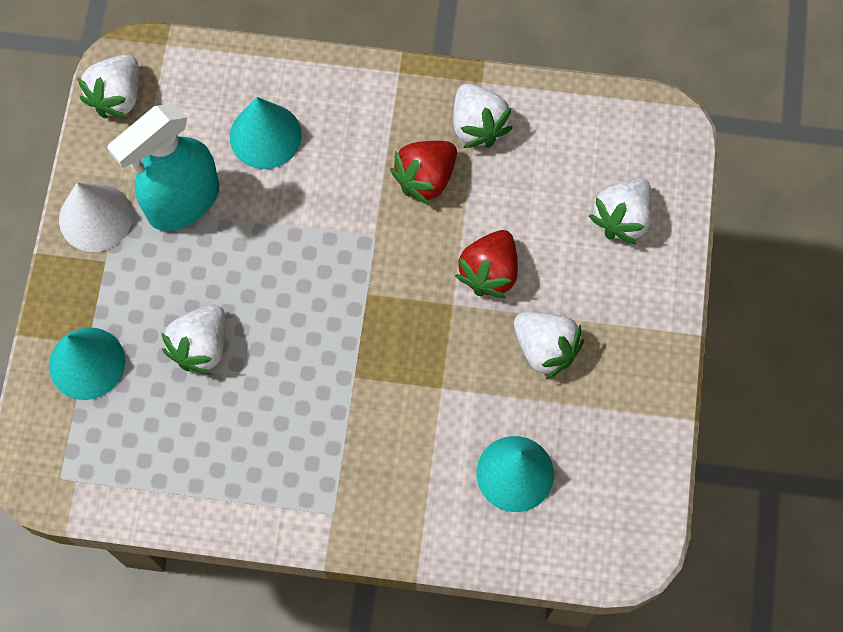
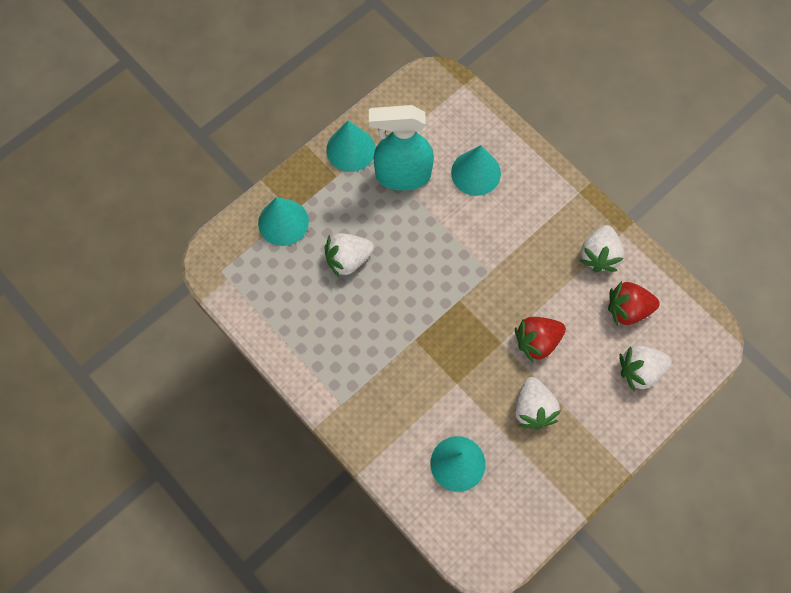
camera: 40 degrees right, 0 degrees up
white cone [59,183,132,252] -> turquoise cone [326,120,375,172]
white strawberry [77,55,139,118] -> none
red strawberry [390,141,457,205] -> red strawberry moved to [608,281,660,326]

